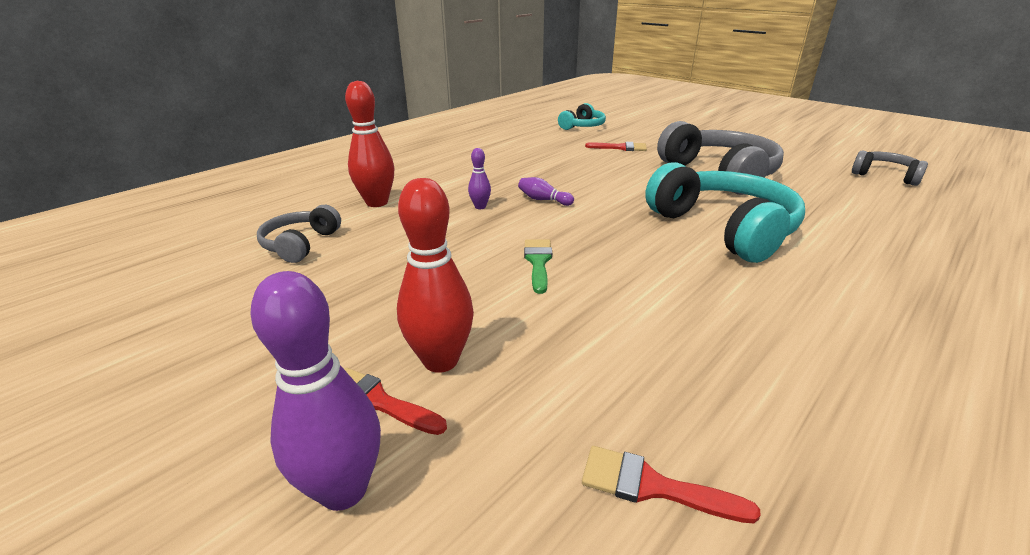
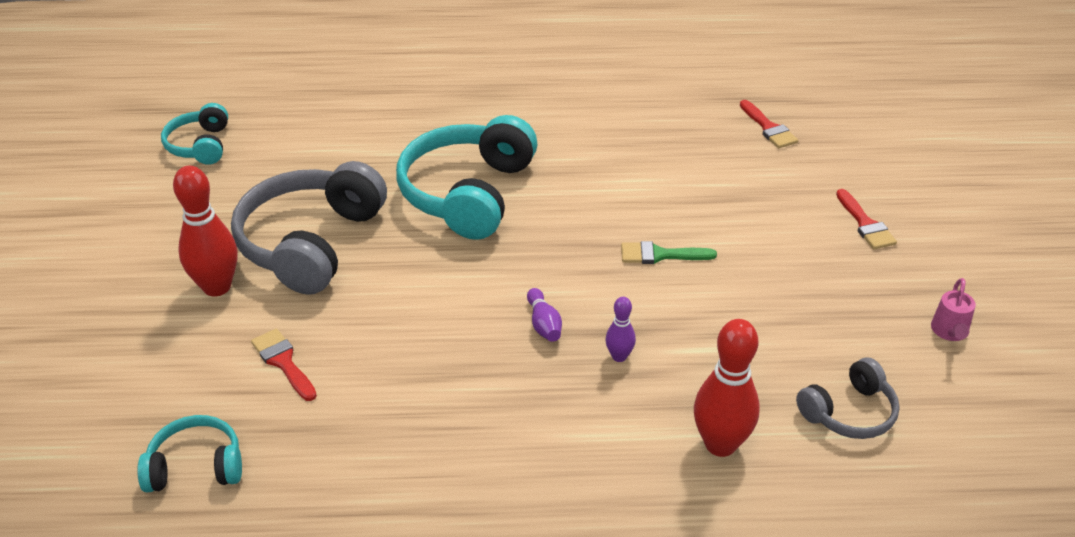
camera: 135 degrees left, 10 degrees up
purple bowling pin [250,271,381,511] -> none
red bowling pin [397,178,474,373] -> red bowling pin moved to [173,166,237,297]
green brush [524,239,552,294] -> green brush turned 45 degrees clockwise [621,241,717,264]
grey headphones [852,151,928,186] -> turquoise headphones [161,103,228,165]
none -> pink watering can [931,278,976,341]

